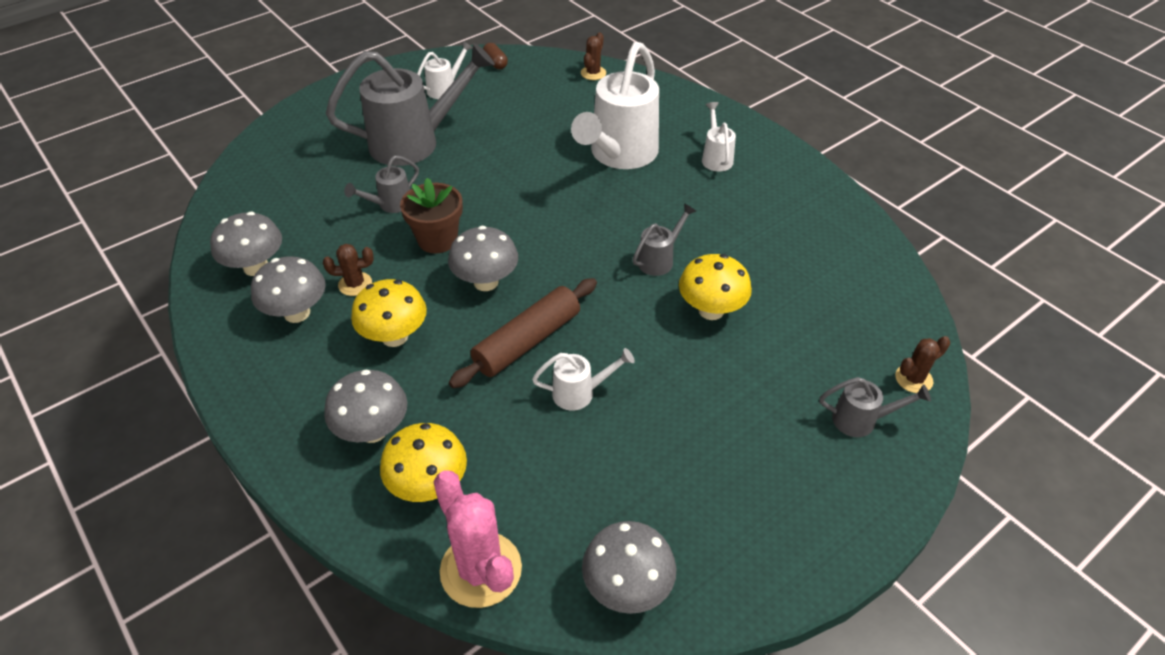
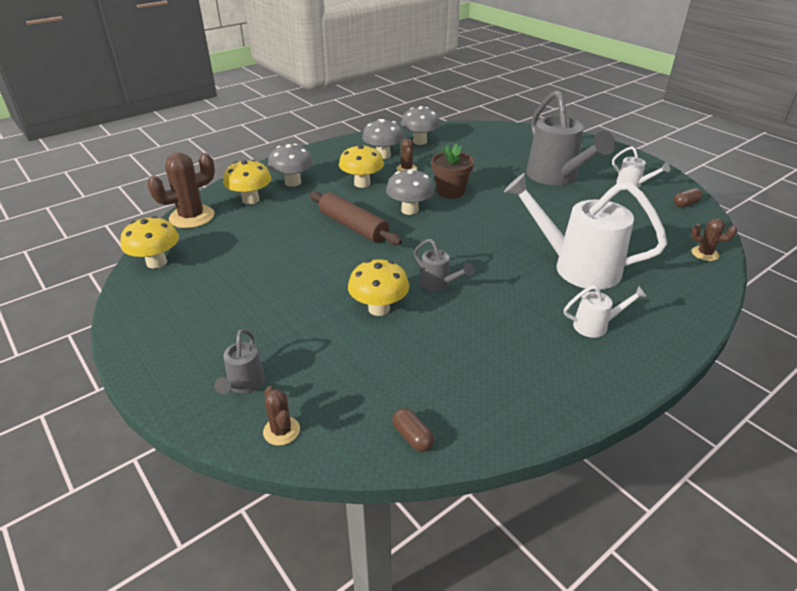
camera: 90 degrees right, 10 degrees down
grey watering can [344,155,419,213] -> none
pink cactus [433,470,522,608] -> brown cactus [147,152,215,228]
white watering can [532,348,635,411] -> none
grey mushroom [582,521,676,614] -> yellow mushroom [120,216,179,269]
none -> brown capsule [392,408,434,452]

